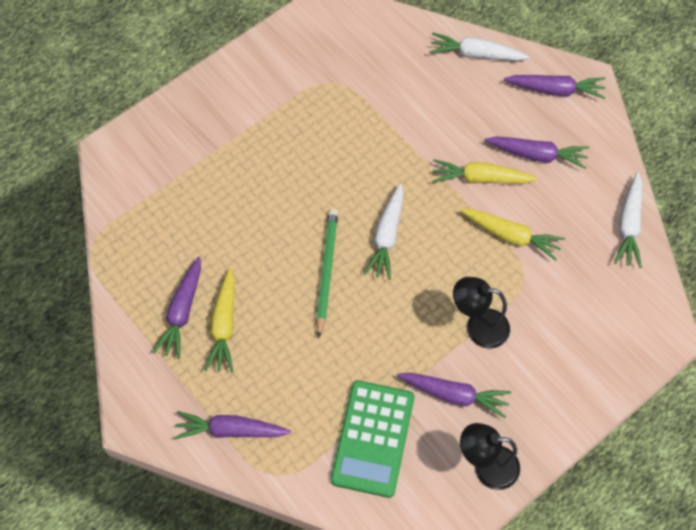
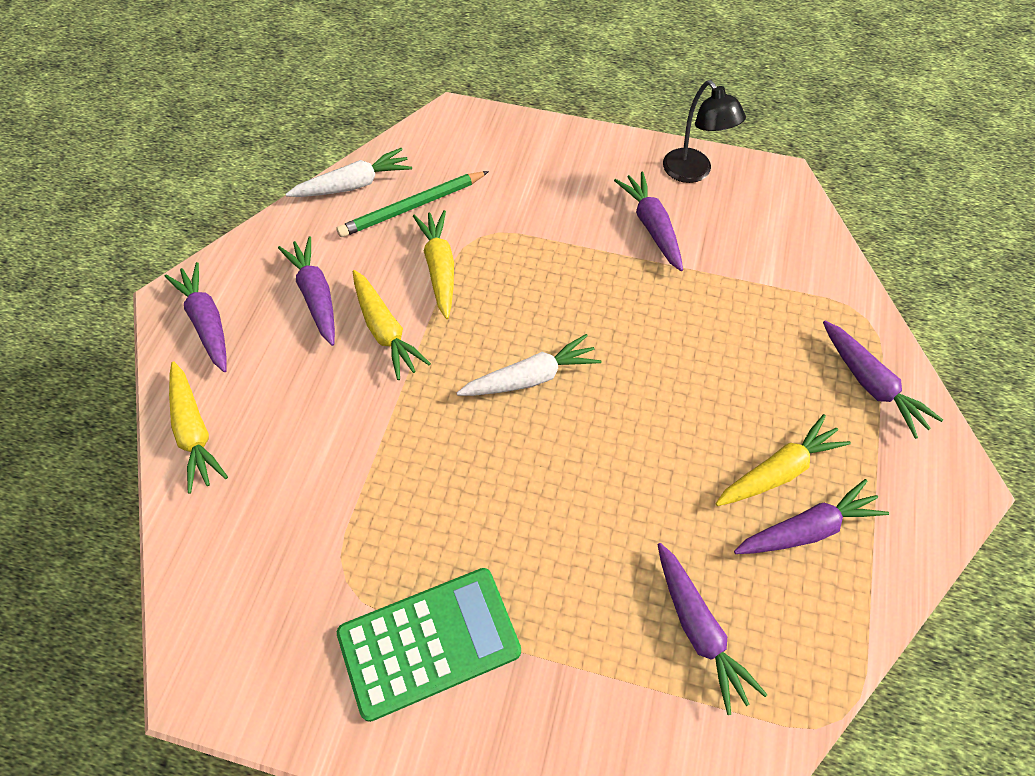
camera: 125 degrees left, 5 degrees down
green pencil [316,208,338,338] -> green pencil moved to [337,171,489,237]
green calculator [331,380,414,498] -> green calculator moved to [337,568,521,722]
white carrot [429,33,530,61] -> yellow carrot [169,361,228,494]
black lamp [453,277,510,349] -> none
none -> purple carrot [657,543,767,715]

